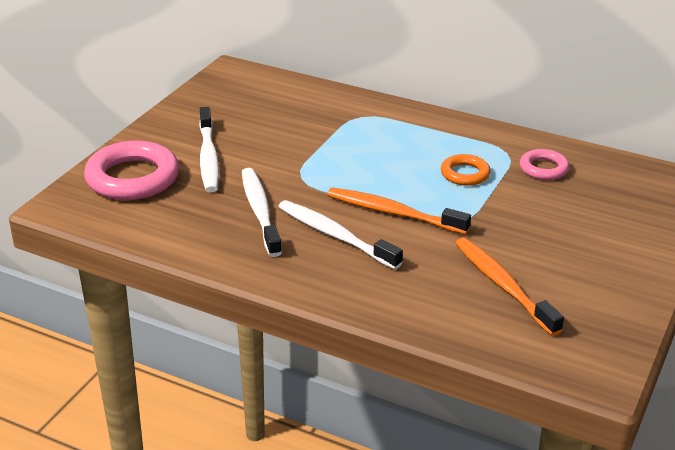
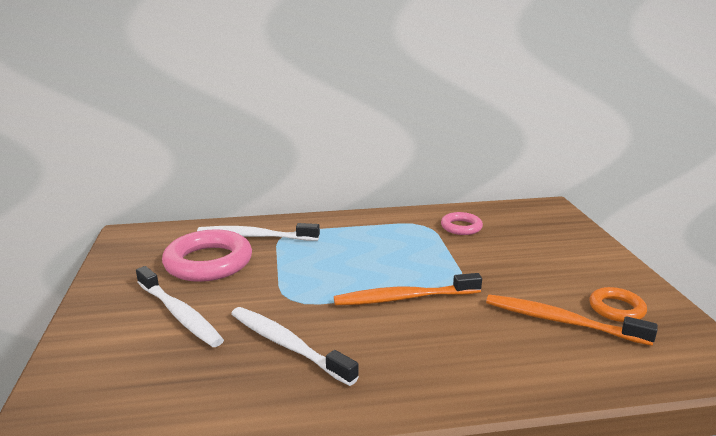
camera: 35 degrees left, 10 degrees down
pink ring [84,140,179,200] -> pink ring moved to [162,229,252,282]
white toothbrush [278,200,403,269] -> white toothbrush moved to [197,223,320,241]
orange ring [441,154,490,186] -> orange ring moved to [589,287,647,322]

